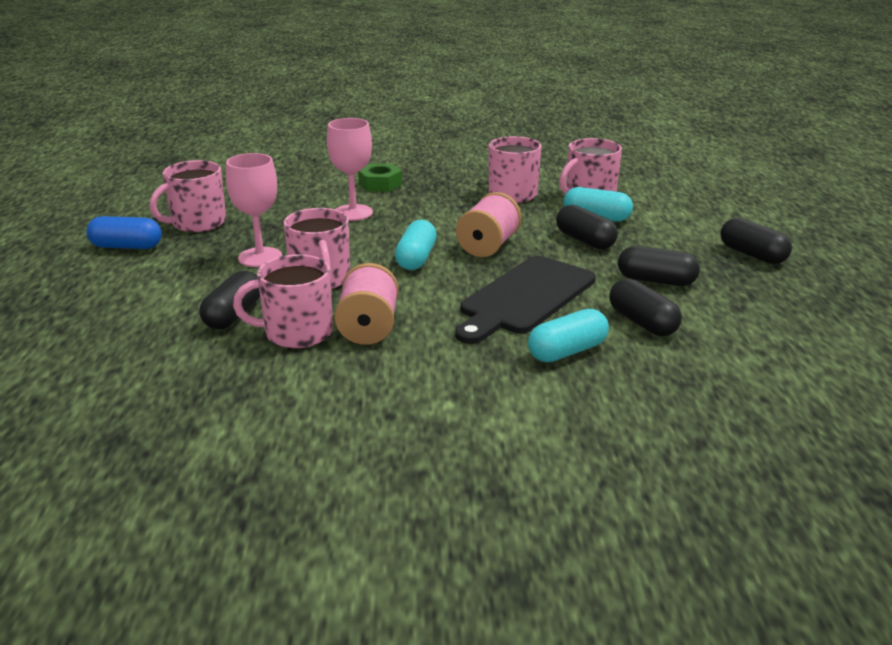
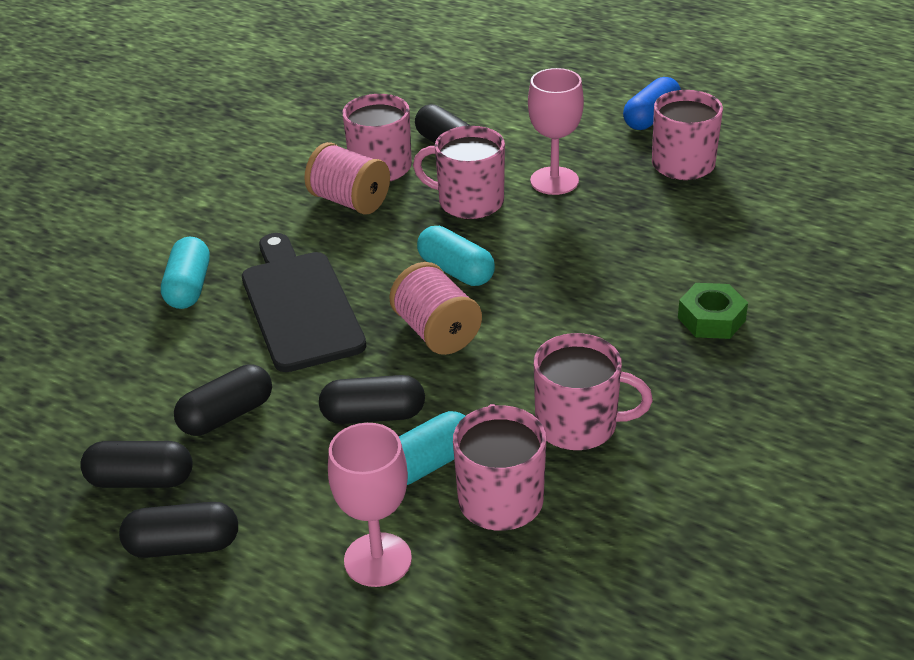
camera: 125 degrees right, 10 degrees up
pink goblet [327,118,373,221] -> pink goblet moved to [328,423,412,587]
black capsule [609,278,682,336] -> black capsule moved to [80,441,193,488]

